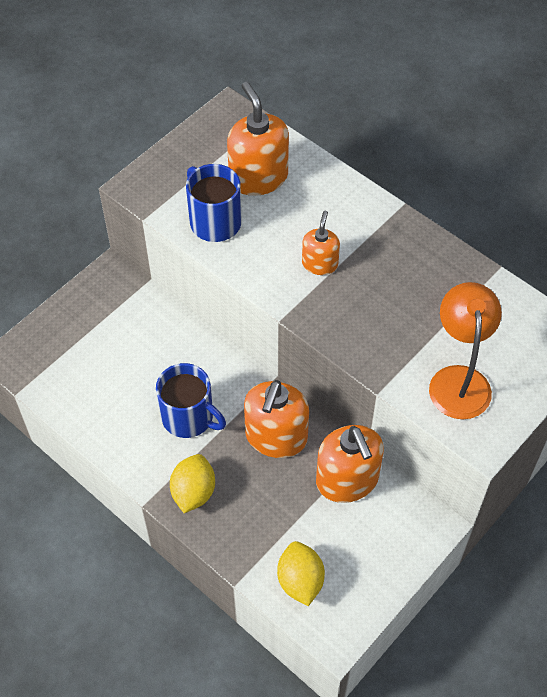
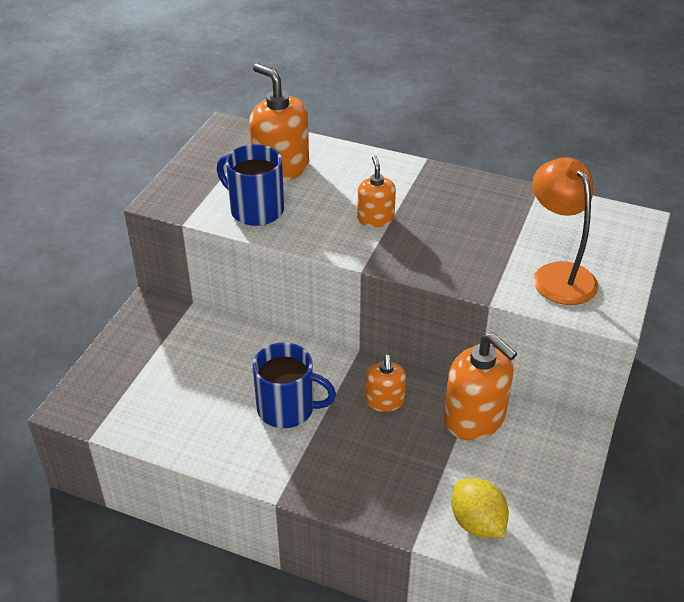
camera: 20 degrees left, 15 degrees down
yellow lemon [170,454,215,513] -> none
orange soap dispenser [244,380,309,458] -> orange soap dispenser [366,355,406,412], size x0.57

